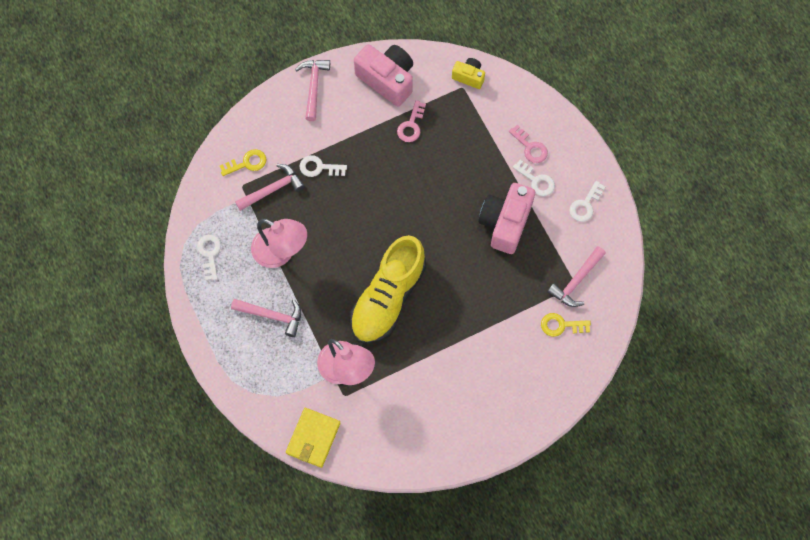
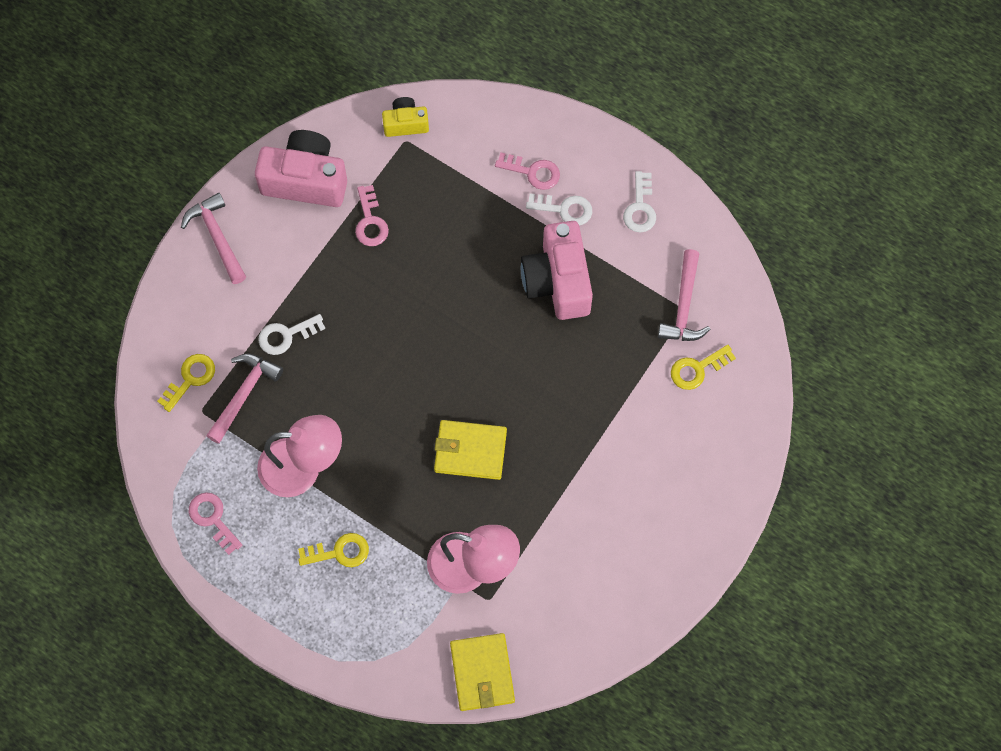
camera: 30 degrees left, 0 degrees up
white key [197,235,221,281] -> pink key [189,492,242,555]
pink hammer [231,299,301,337] -> yellow key [298,533,369,567]
yellow shoe [350,235,426,344] -> yellow wallet [434,420,507,480]

